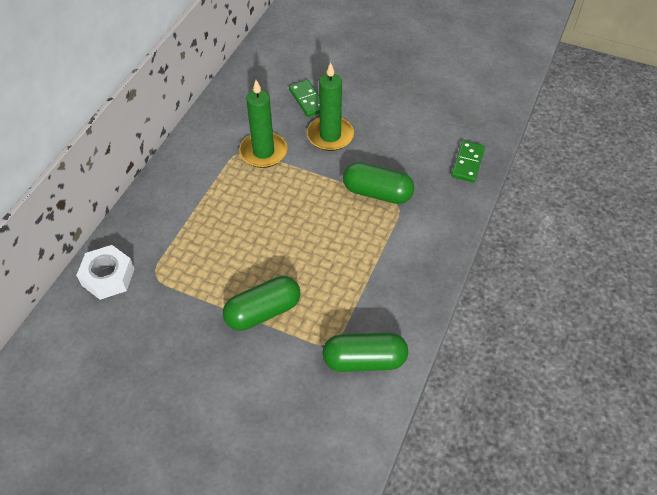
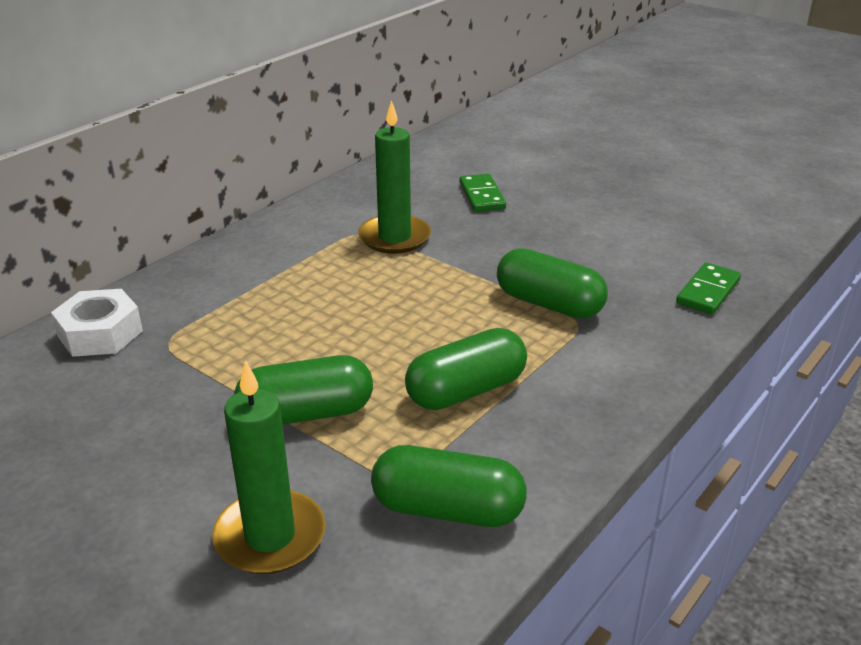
camera: 15 degrees right, 20 degrees down
green candle [307,63,354,151] -> green candle moved to [212,360,325,574]
none -> green capsule [405,328,527,410]

